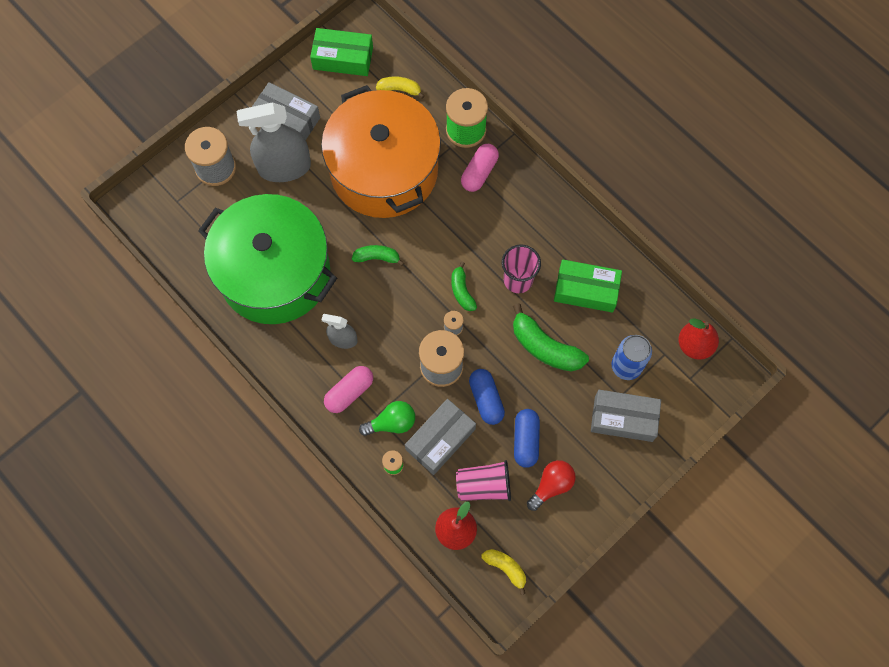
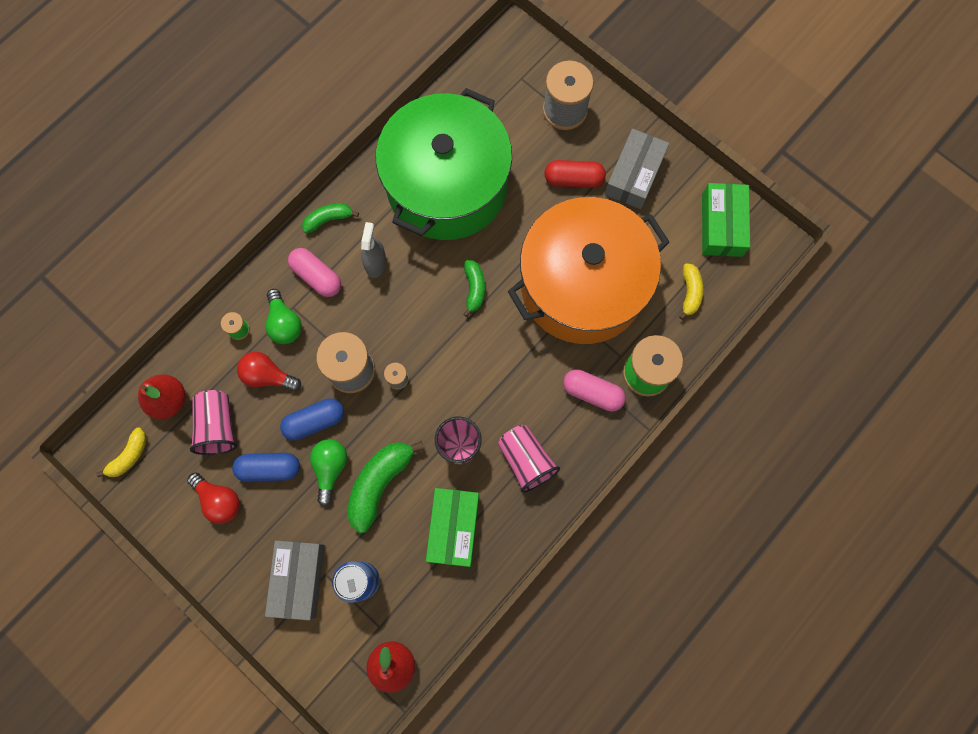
camera: 85 degrees right, 5 degrees up
grey spray bottle [237,103,311,182] -> red capsule [544,160,606,188]
grey box [405,399,476,475] -> red light bulb [237,352,301,391]
green banana [451,262,477,311] -> green banana moved to [302,203,359,234]
none -> green light bulb [310,439,347,506]
none -> pink cup [498,425,560,493]

